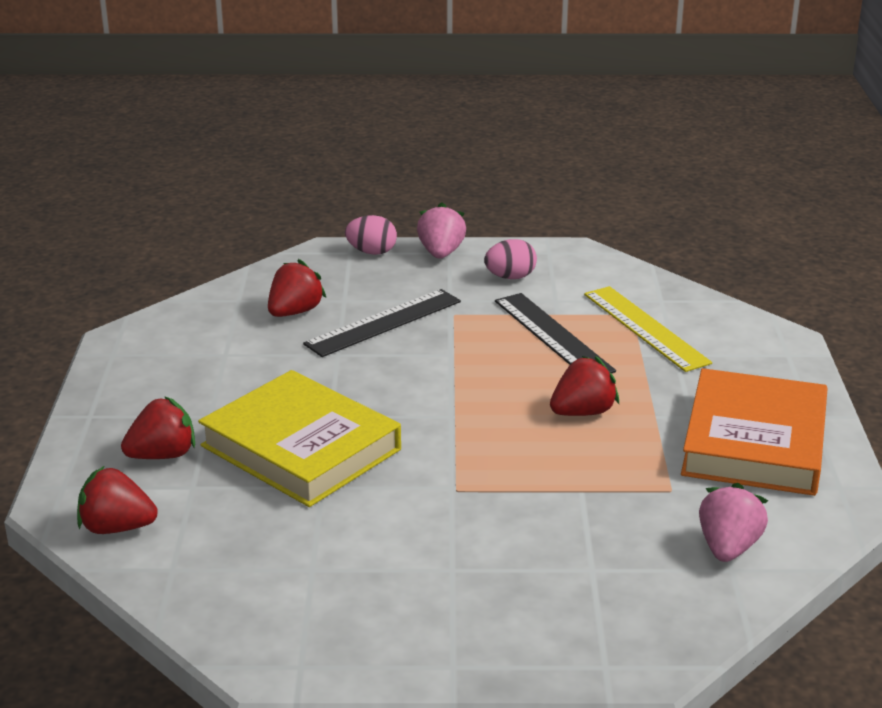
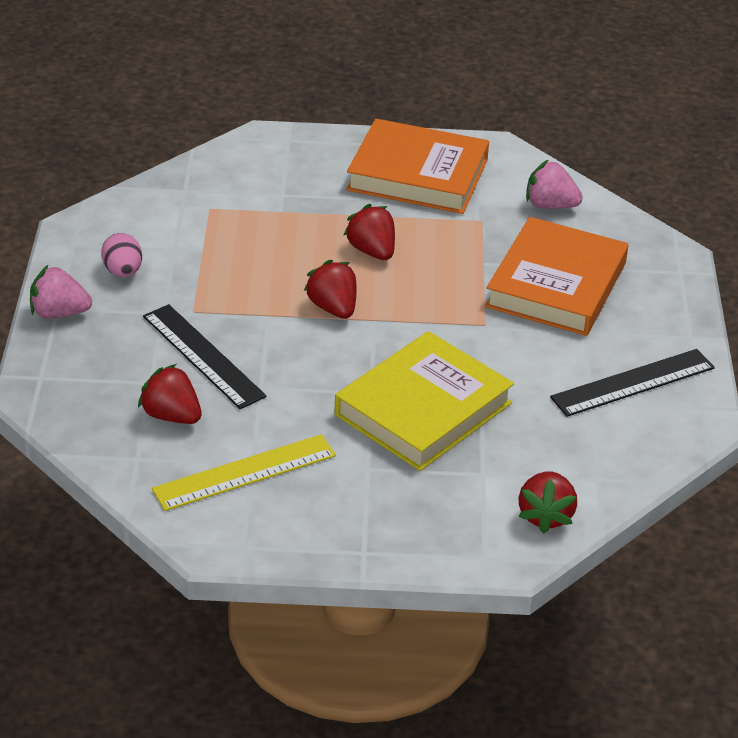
camera: 90 degrees left, 10 degrees up
red strawberry [121,396,195,459] -> red strawberry moved to [304,260,356,319]
pink egg [345,215,397,255] -> none
black ruler [495,293,616,373] -> black ruler moved to [550,349,715,417]
yellow ruler [584,286,712,372] -> yellow ruler moved to [152,434,336,511]
none -> orange book [485,217,628,336]

